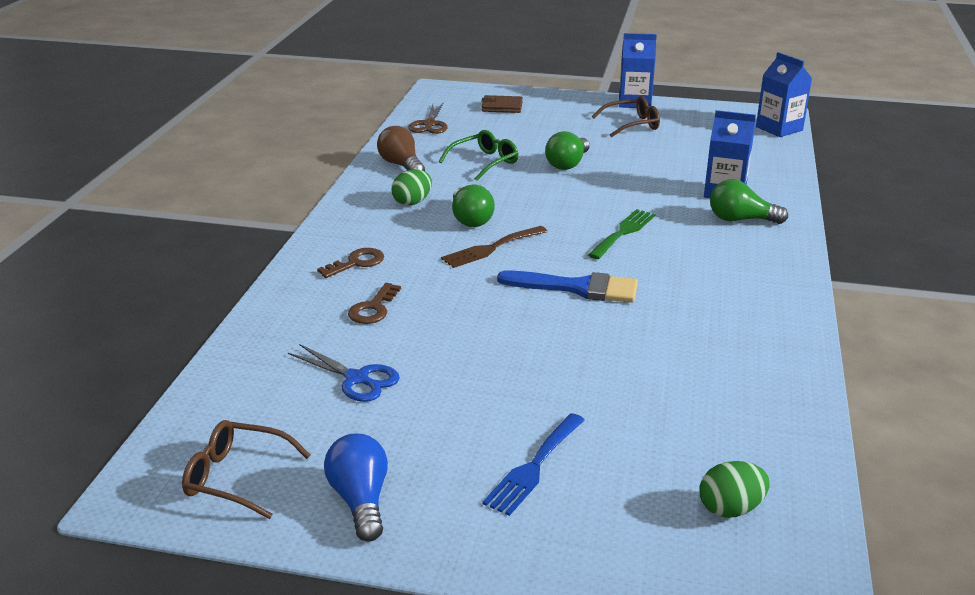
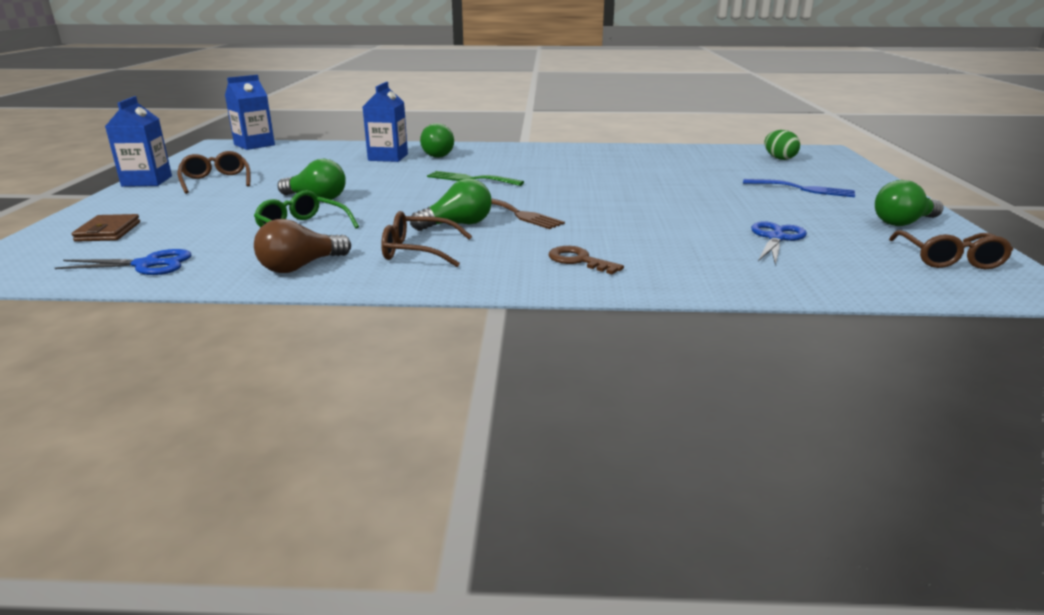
camera: 100 degrees left, 5 degrees down
blue light bulb [324,433,388,542] -> green light bulb [875,180,943,226]
brown key [348,283,401,324] -> none
green egg [392,169,432,206] -> brown glasses [381,211,472,267]
brown scissors [408,103,448,134] -> blue scissors [55,249,191,275]
blue brush [497,270,638,303] -> none

